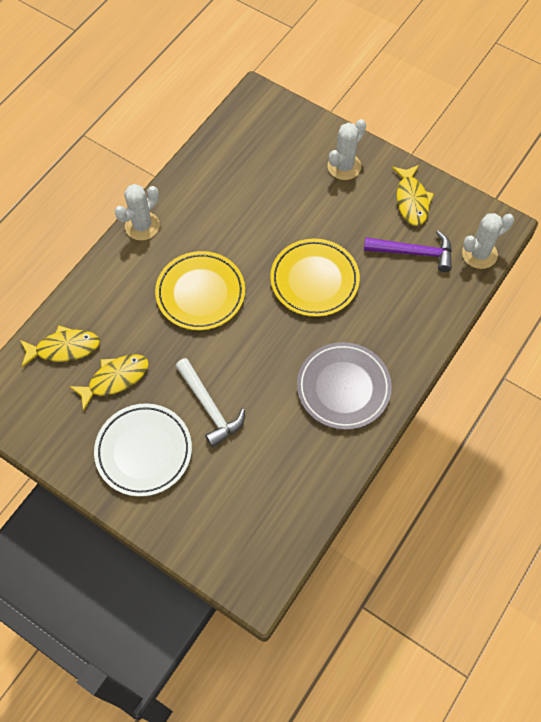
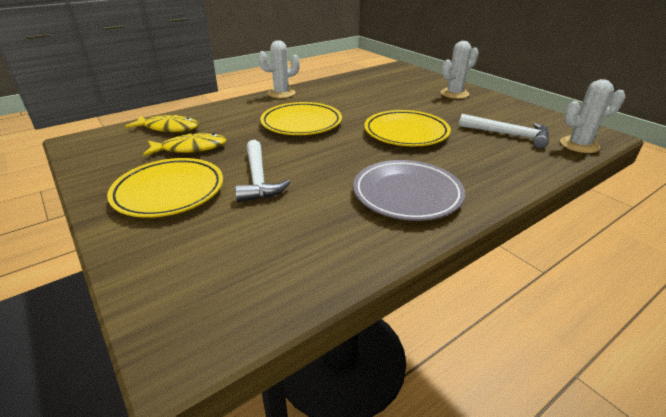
camera: 20 degrees right, 30 degrees down
white plate [94,403,192,497] -> yellow plate [107,158,223,218]
purple hammer [364,230,452,272] -> white hammer [459,114,549,148]
yellow fish [392,165,434,226] -> none

